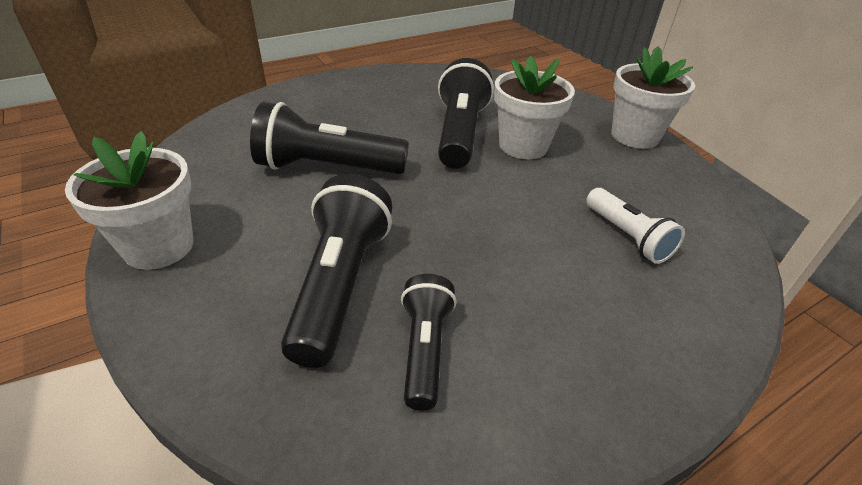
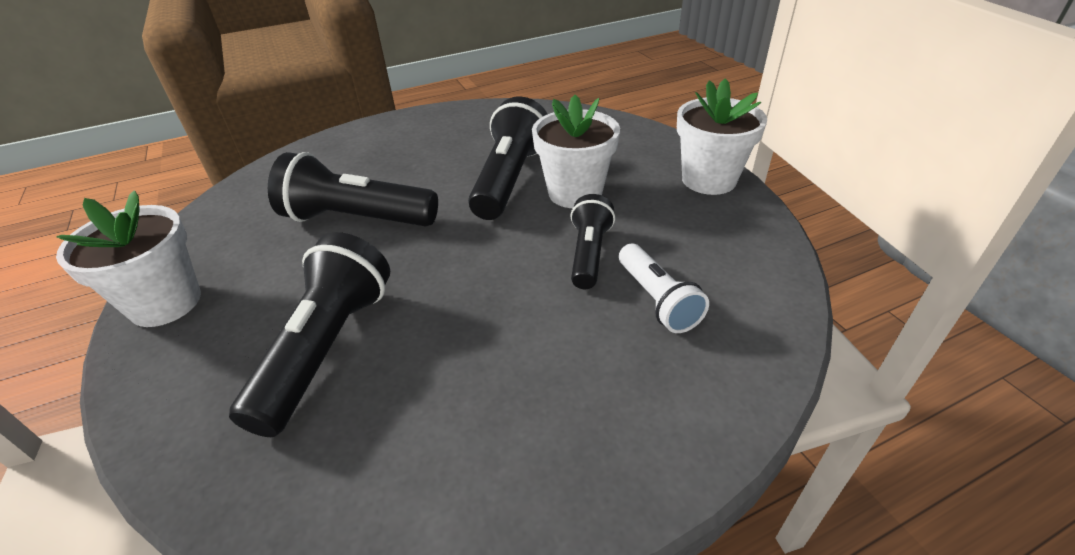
camera: 10 degrees right, 0 degrees up
black flashlight [401,274,457,410] -> black flashlight moved to [570,194,615,289]

